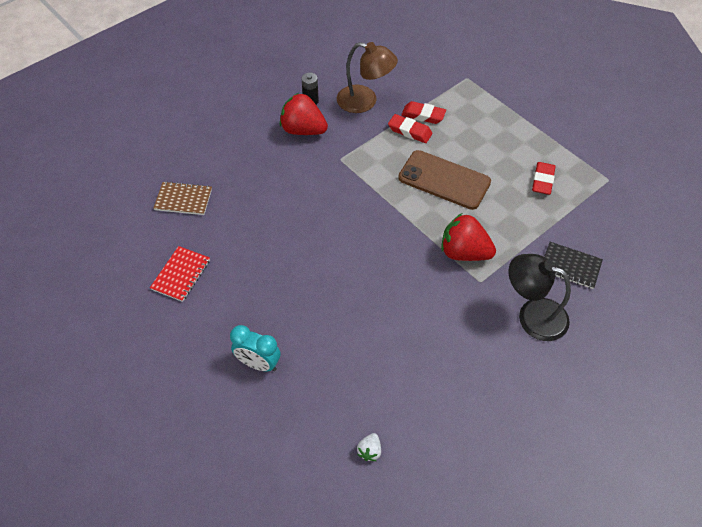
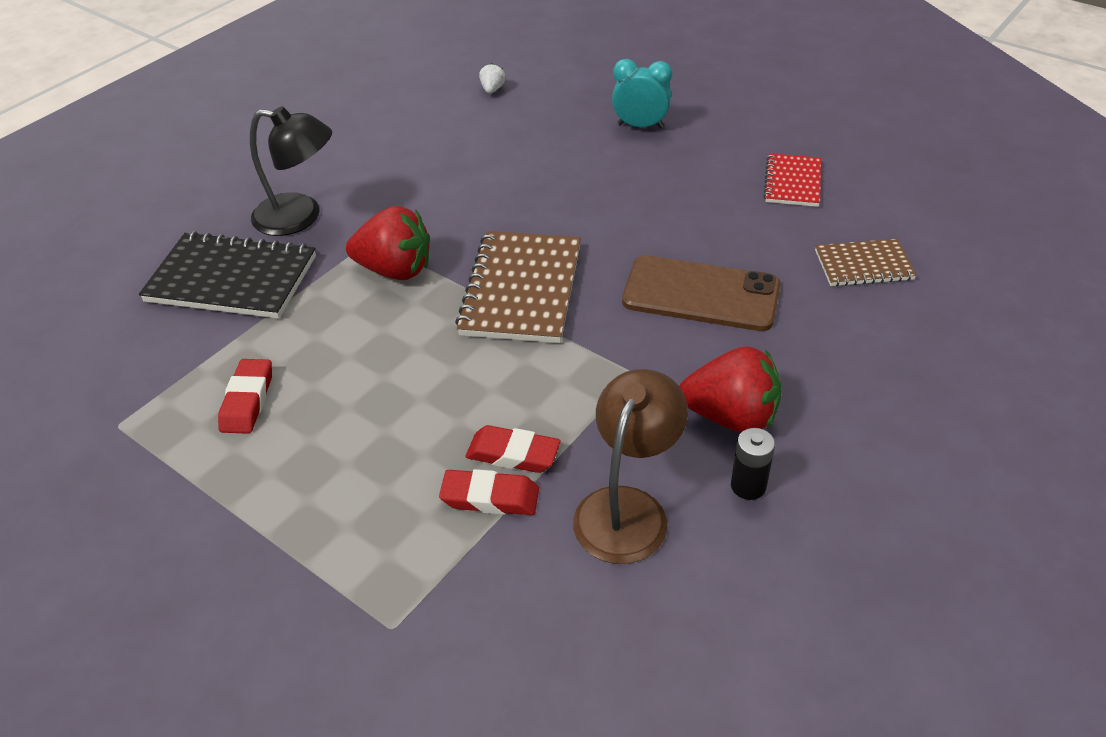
camera: 170 degrees right, 10 degrees down
brown lamp [337,42,398,113] -> brown lamp turned 105 degrees clockwise [573,369,688,564]
brown phone [398,150,491,210] -> brown phone moved to [622,255,781,331]
black notebook [544,242,603,289] -> black notebook [139,231,316,319], size x1.73
none -> brown notebook [455,231,581,343]

